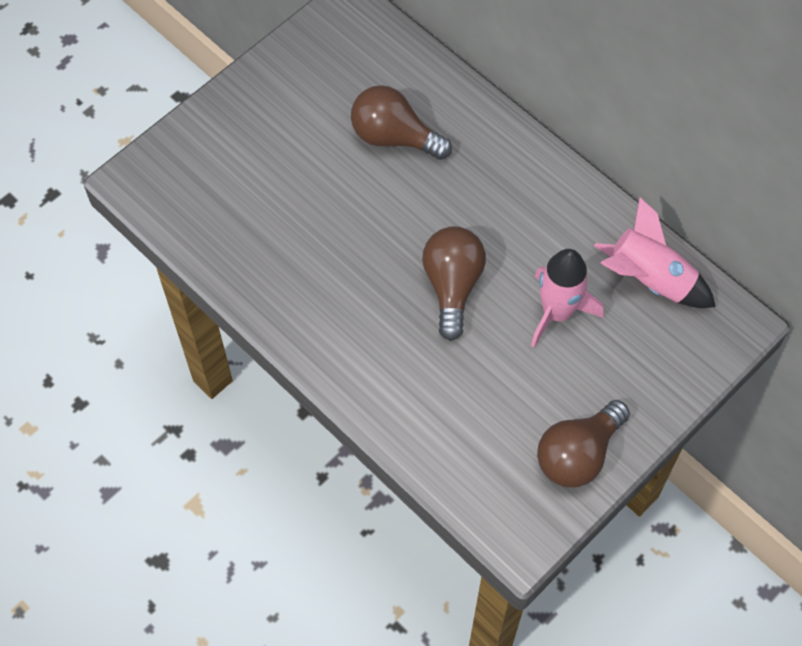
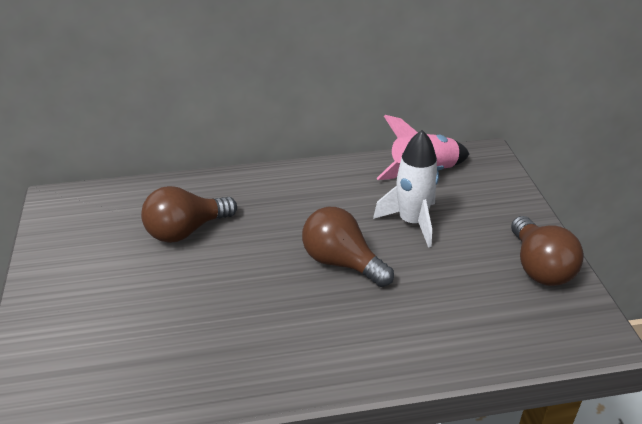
camera: 55 degrees left, 25 degrees down
pink rocket [531,249,603,347] -> white rocket [373,130,439,248]

